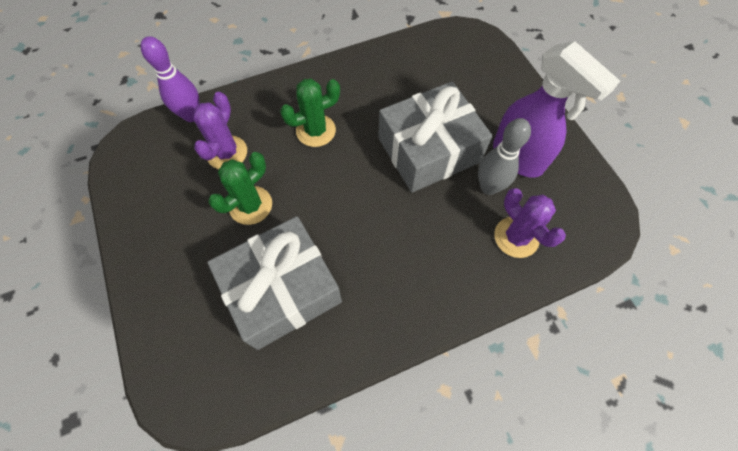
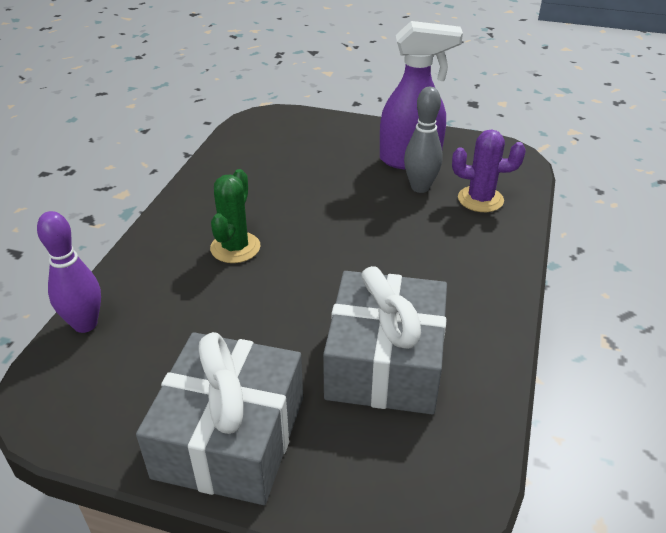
camera: 50 degrees left, 25 degrees down
purple cactus [193,92,247,169] -> none
green cactus [208,152,272,225] -> none
grey gift [378,81,493,193] -> grey gift moved to [136,332,303,505]

